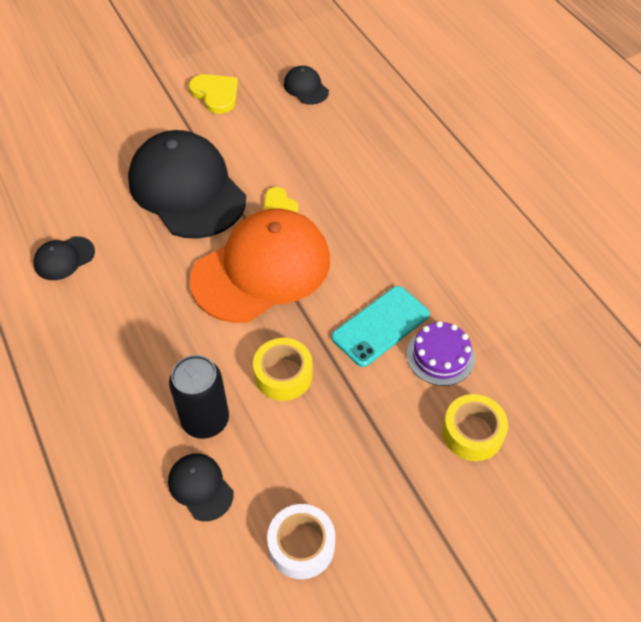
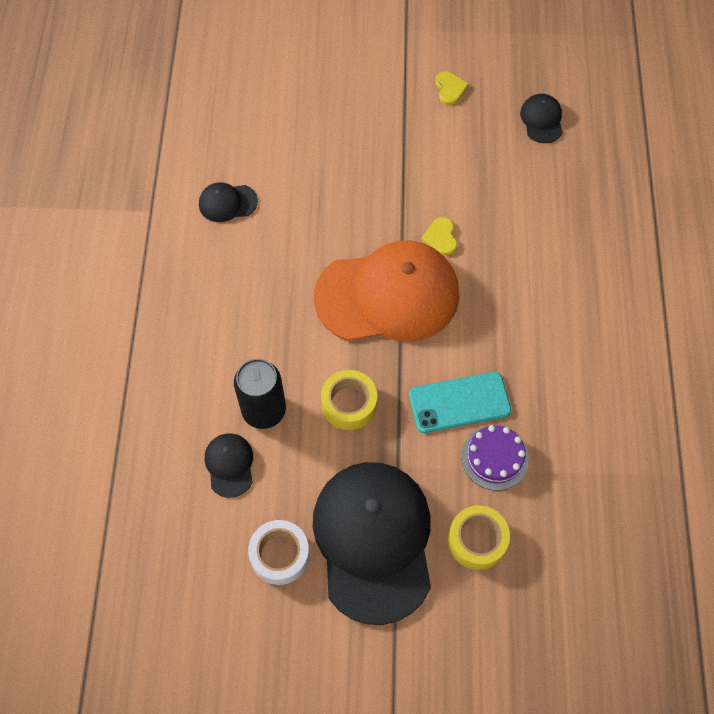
camera: 30 degrees right, 10 degrees up
black cap [128,130,246,239] -> black cap moved to [313,462,431,625]
yellow heart [189,74,238,114] -> yellow heart [435,71,469,105], size x0.64

